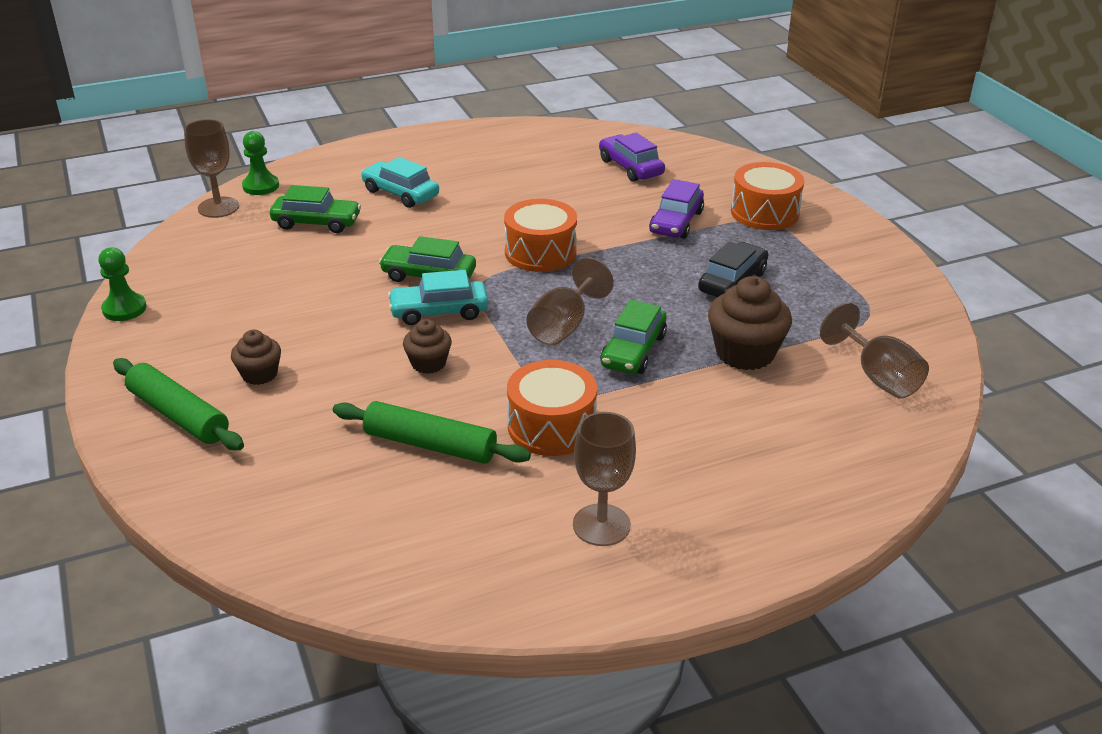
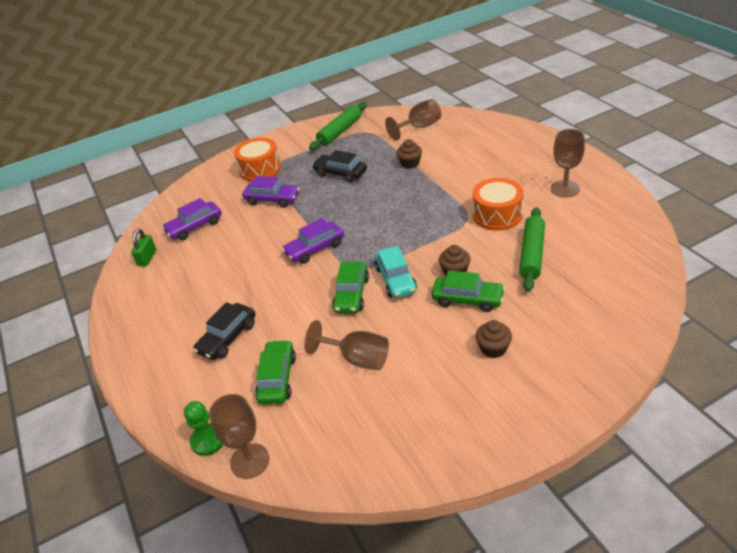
camera: 90 degrees left, 5 degrees up
green pawn [98,247,146,321] -> none
green rolling pin [113,358,244,450] -> green rolling pin moved to [309,102,367,150]
turquoise car [361,157,439,208] -> black car [193,302,256,360]
orange drum [504,199,577,272] -> purple car [282,218,344,264]
brown goblet [526,257,614,345] -> brown goblet moved to [304,320,389,370]
green car [600,300,667,374] -> green car moved to [432,270,505,312]
brown cupcake [708,276,792,370] -> brown cupcake [396,139,422,169], size x0.58
none -> green padlock [131,229,156,266]

